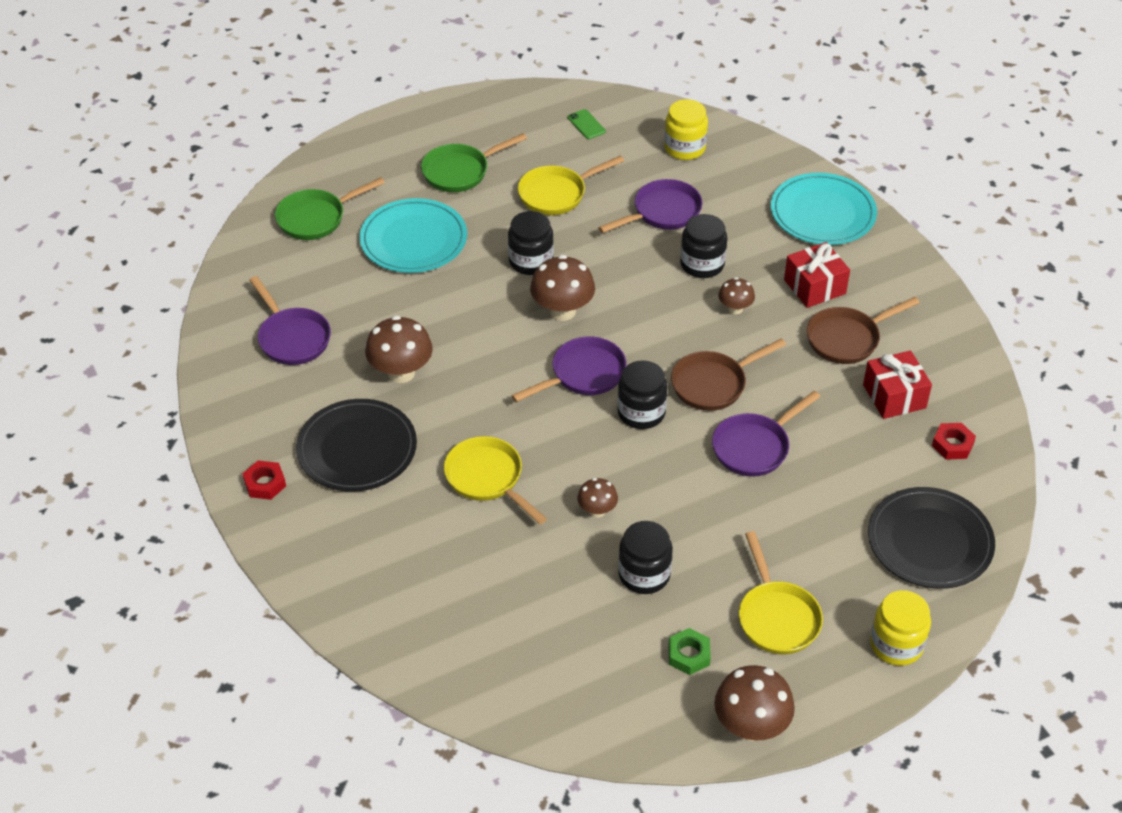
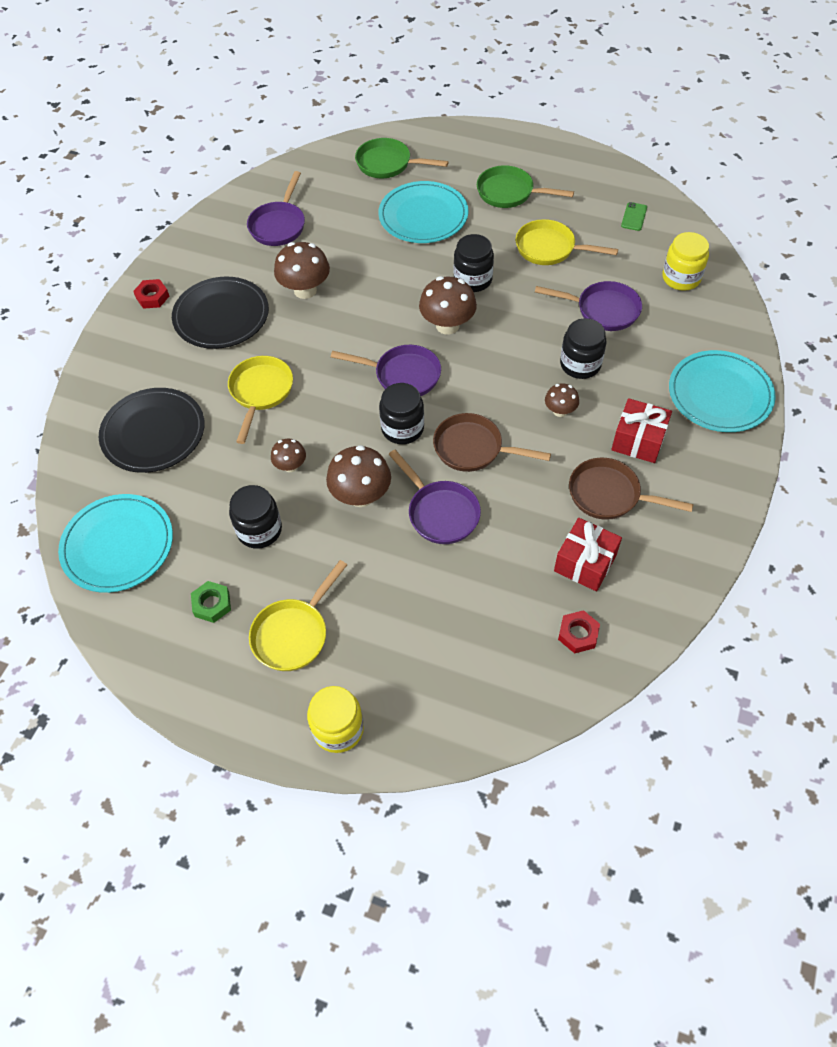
camera: 50 degrees right, 10 degrees up
purple pan [712,391,821,477] -> purple pan turned 135 degrees counterclockwise [388,450,481,544]
brown mushroom [714,665,795,741] -> brown mushroom moved to [326,445,391,507]
black plate [868,487,995,589] -> black plate moved to [99,388,205,473]
none -> turquoise plate [58,494,173,593]

